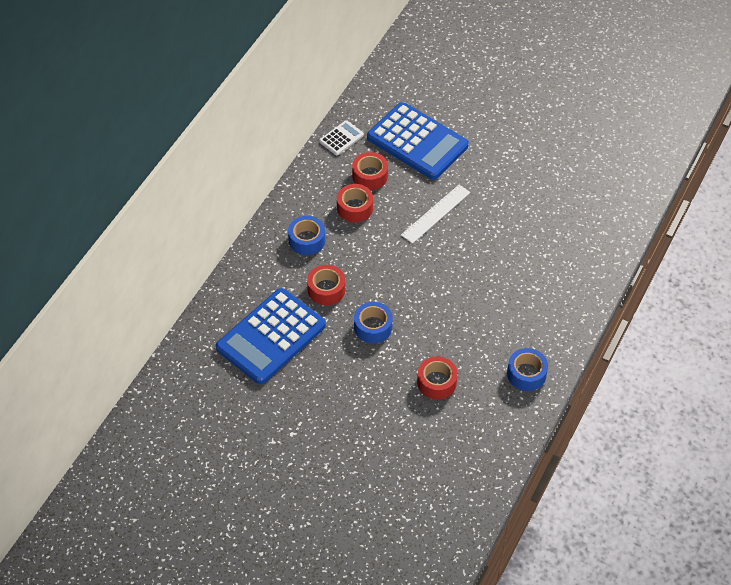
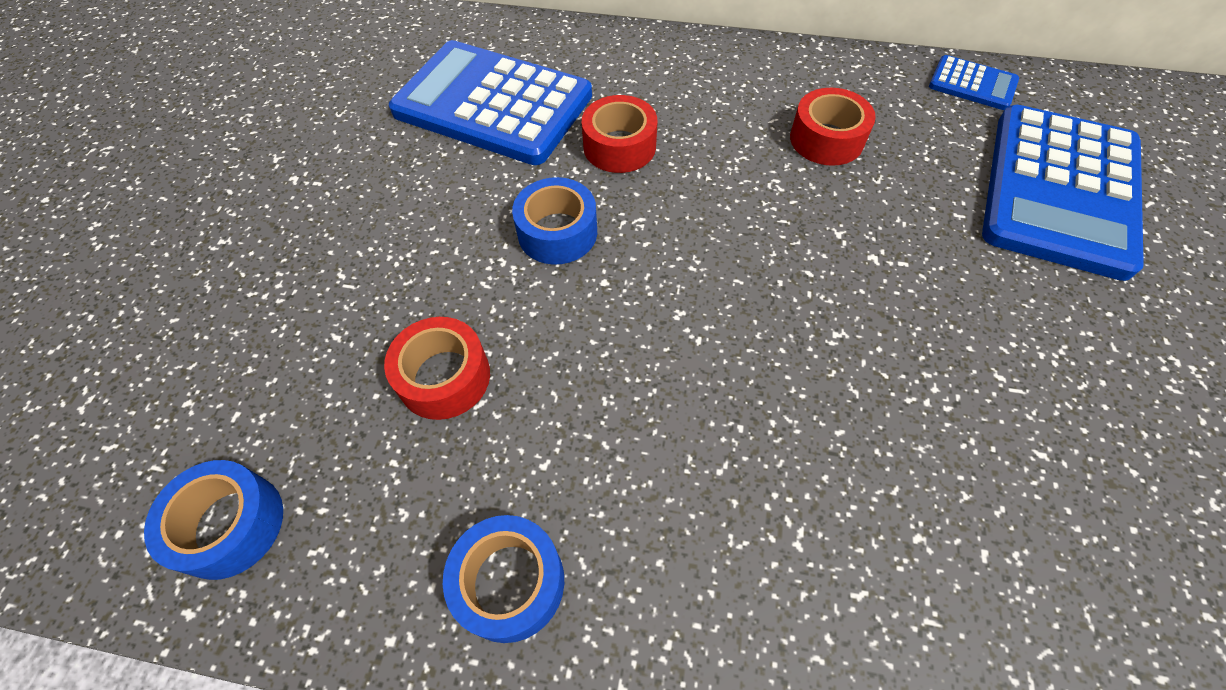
camera: 75 degrees right, 5 degrees up
blue tape [288,216,326,255] -> blue tape moved to [144,460,283,580]
white calculator [319,120,364,155] -> blue calculator [929,55,1019,110]
red tape [352,152,388,190] -> none
white ruler [401,185,470,244] -> none

